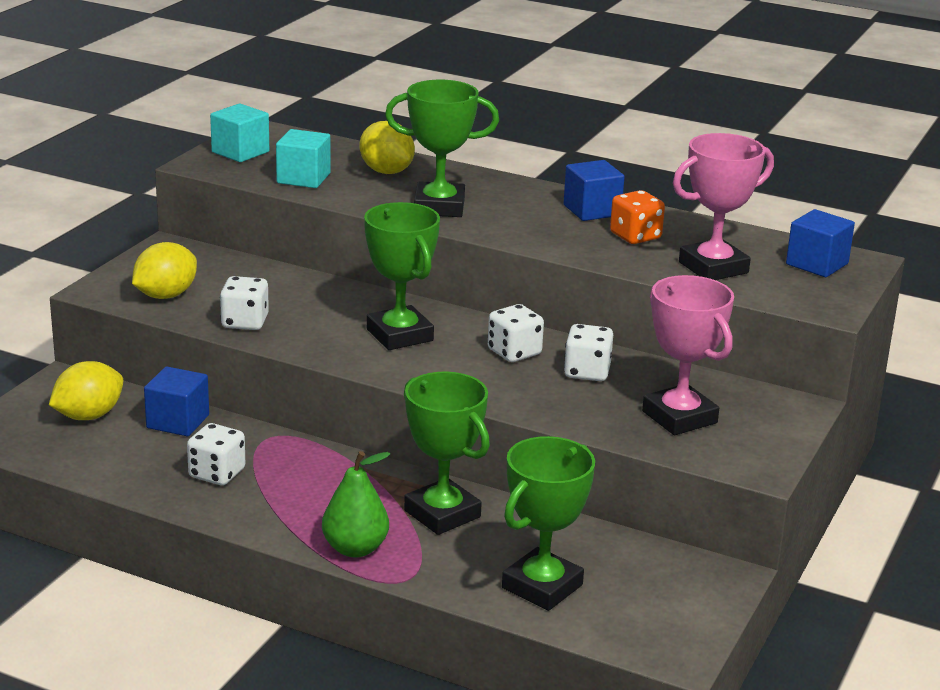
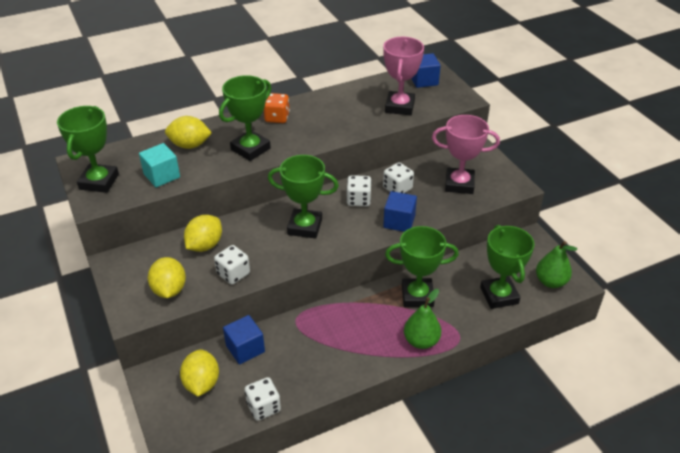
camera: 50 degrees left, 15 degrees up
white dice [187,423,245,485] -> white dice moved to [245,377,281,421]
turquoise cube [210,104,269,162] -> green trophy [57,106,119,193]
blue cube [564,160,625,221] -> blue cube moved to [383,191,417,232]
orange dice [610,190,665,244] -> orange dice moved to [264,93,290,123]
none -> yellow lemon [184,215,222,252]
none -> green pear [536,241,577,288]

